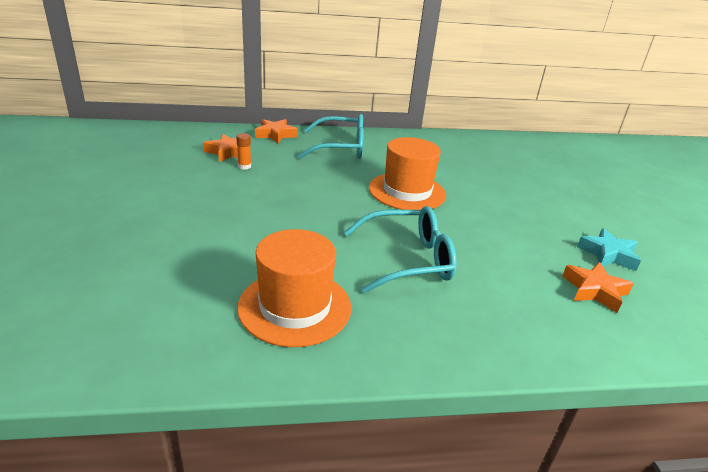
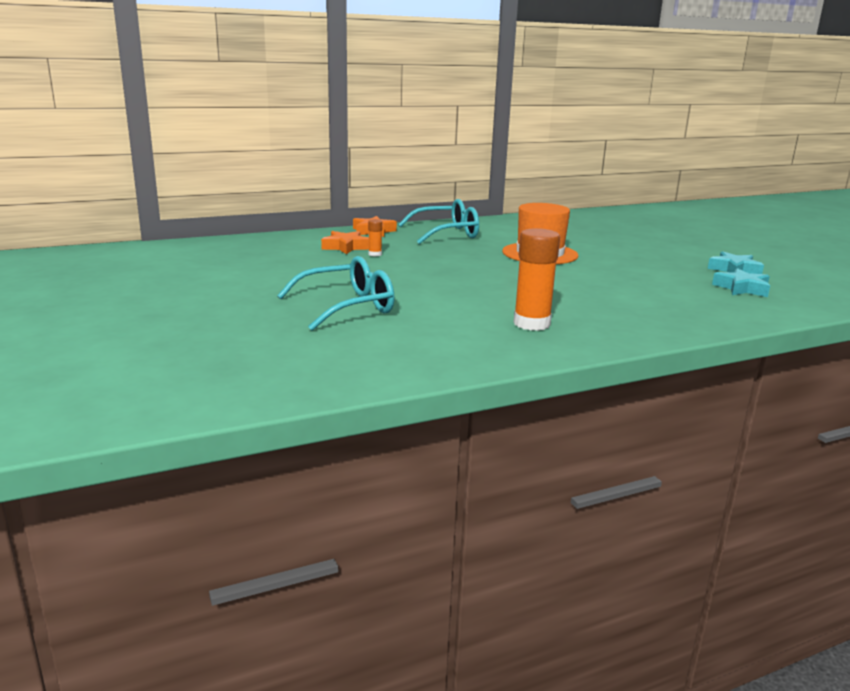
camera: 15 degrees left, 10 degrees down
orange hat [237,229,351,347] -> orange glue stick [514,228,560,331]
turquoise glasses [344,206,457,293] -> turquoise glasses moved to [277,256,395,331]
orange star [562,262,634,313] -> turquoise star [712,268,770,297]

